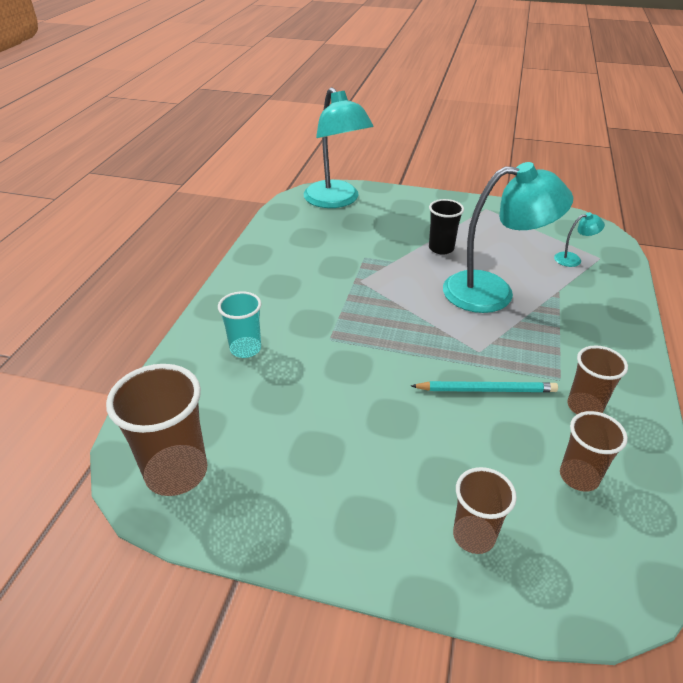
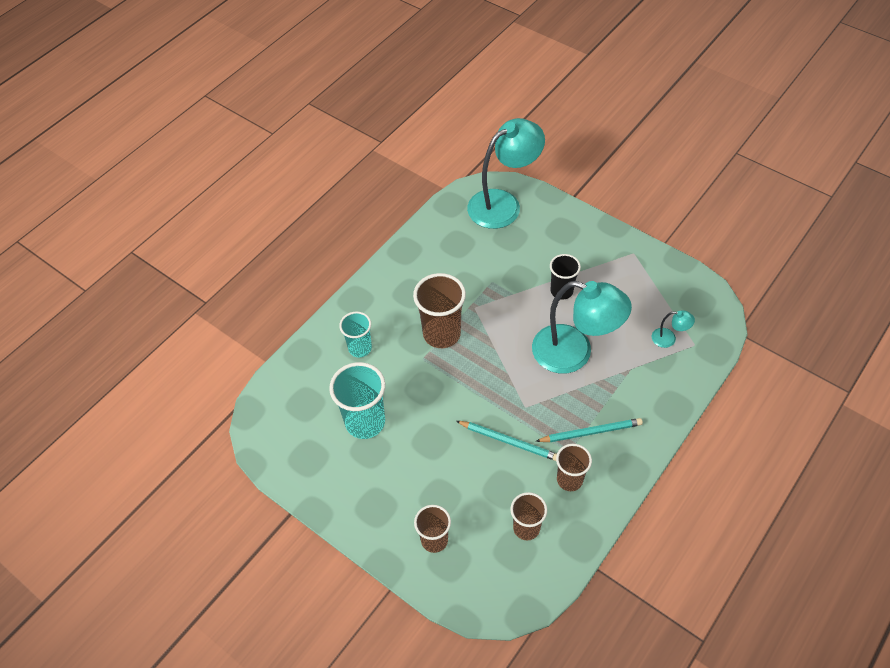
camera: 25 degrees right, 15 degrees up
brown cup [106,364,207,496] -> brown cup moved to [413,273,466,348]
turquoise lamp [304,87,374,208] -> turquoise lamp turned 120 degrees counterclockwise [467,118,545,229]
none -> turquoise cup [329,362,385,439]
none -> turquoise pencil [536,418,643,442]

